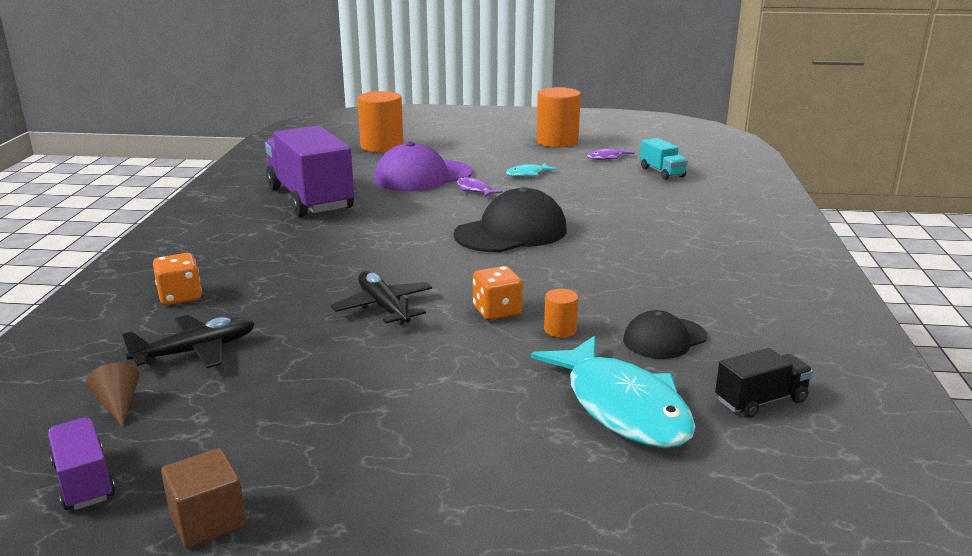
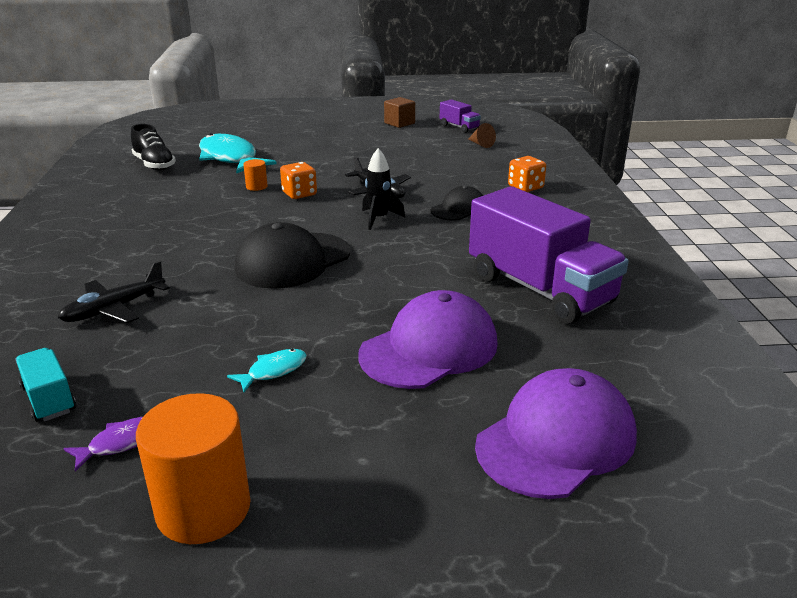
camera: 170 degrees right, 5 degrees up
black plane [122,315,255,368] -> black plane moved to [58,261,170,323]
orange cylinder [357,91,403,153] -> purple cap [475,368,637,499]
purple fish [457,177,502,197] -> none
black cap [623,310,707,359] -> black cap moved to [431,186,483,221]
black truck [715,348,813,418] -> black shoe [131,124,176,170]
none -> black rocket [362,148,405,230]

